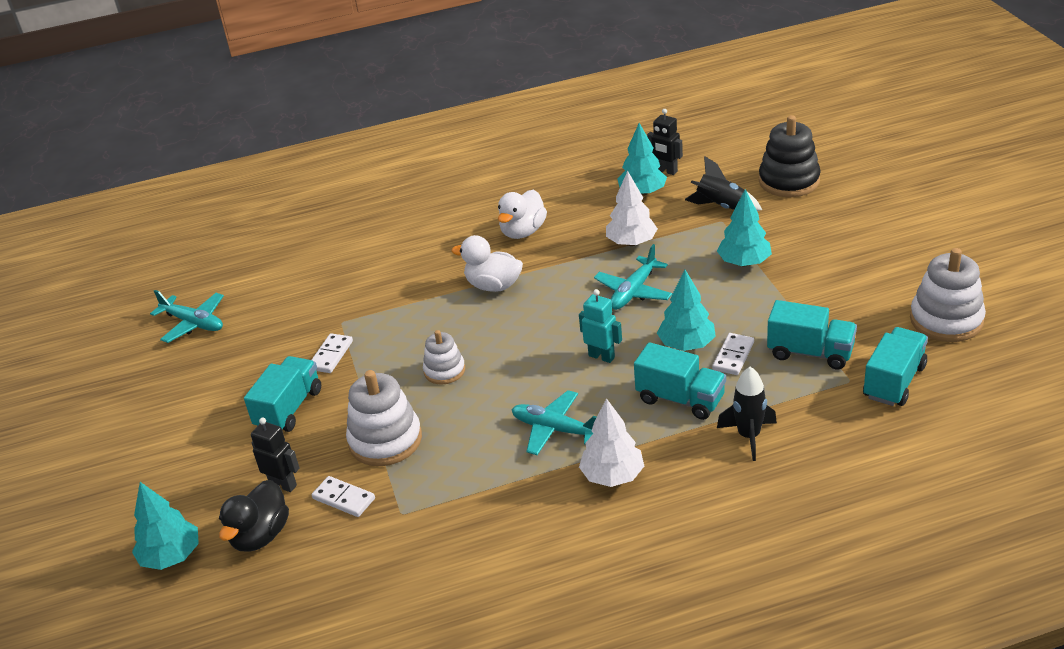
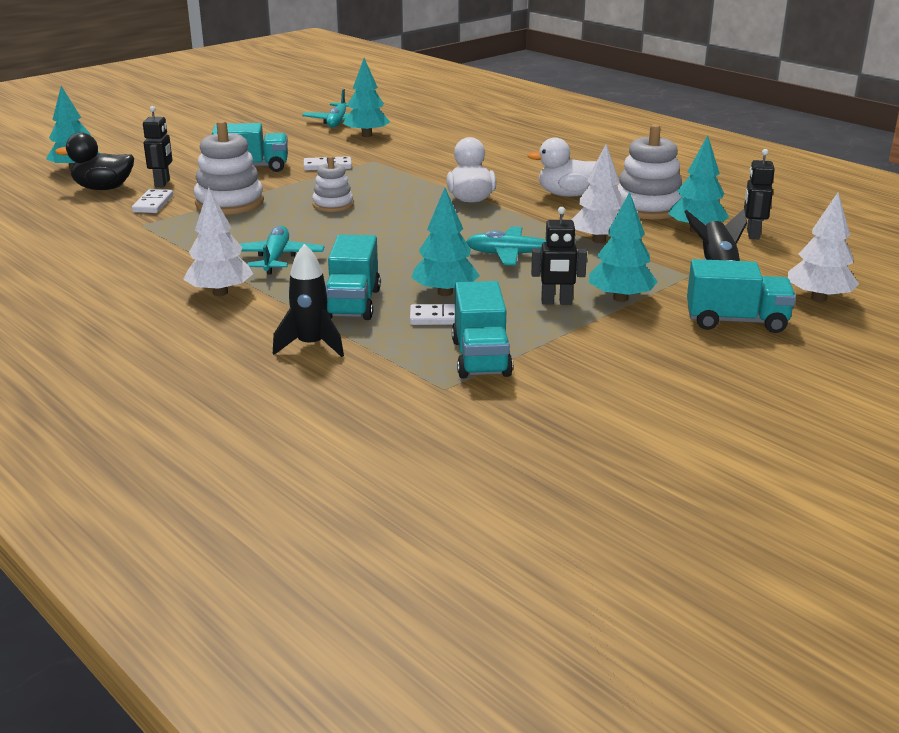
camera: 60 degrees right, 10 degrees down
turquoise robot [579,289,622,363] -> none
black stacking toy [759,115,821,197] -> white tree [788,192,859,302]
turquoise truck [863,327,928,406] -> turquoise truck moved to [687,259,796,333]
white stacking toy [910,248,986,342] -> white stacking toy moved to [617,124,682,219]
none -> turquoise tree [343,58,390,137]
none -> black robot [531,207,587,305]

